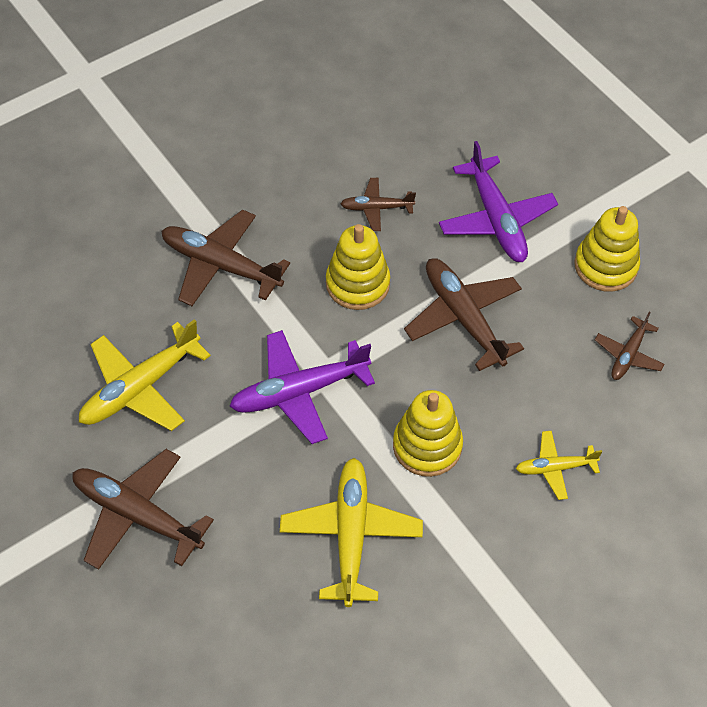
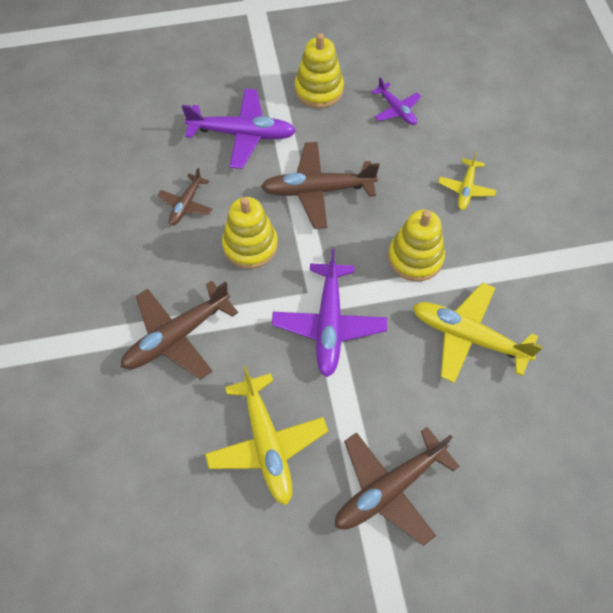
camera: 65 degrees left, 5 degrees up
brown plane [595,311,665,380] -> purple plane [372,77,421,125]

